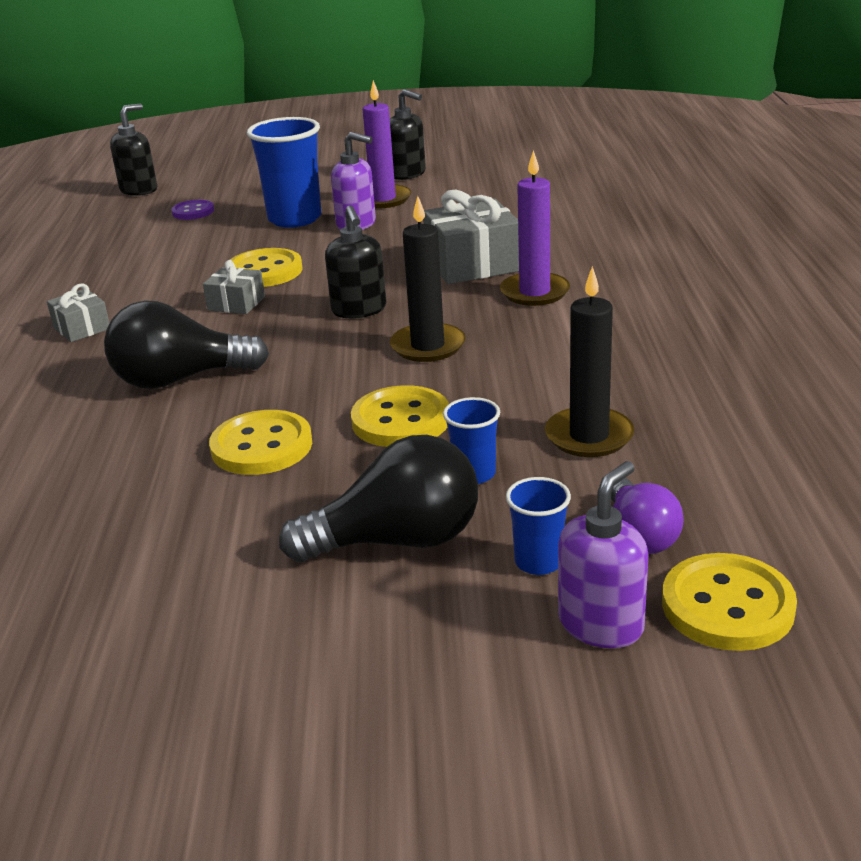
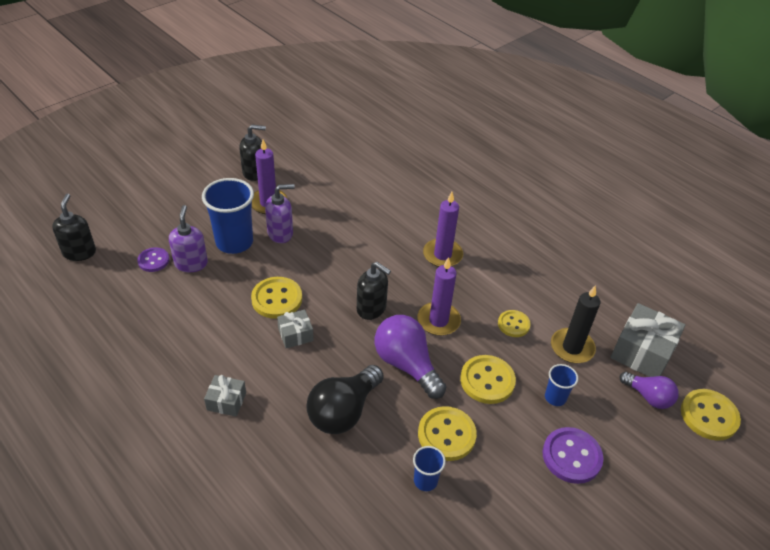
camera: 45 degrees left, 15 degrees up
black light bulb [279,435,478,562] -> purple button [543,427,603,484]
black candle [390,196,465,362] -> purple candle [417,257,461,336]
grey gift [423,190,519,284] -> grey gift moved to [610,303,686,377]
blue cup [506,477,571,575] -> blue cup moved to [413,446,446,491]
purple soap dispenser [558,461,649,648] -> purple soap dispenser moved to [169,205,208,273]
none -> purple light bulb [375,315,446,399]
none -> yellow button [498,310,531,337]

